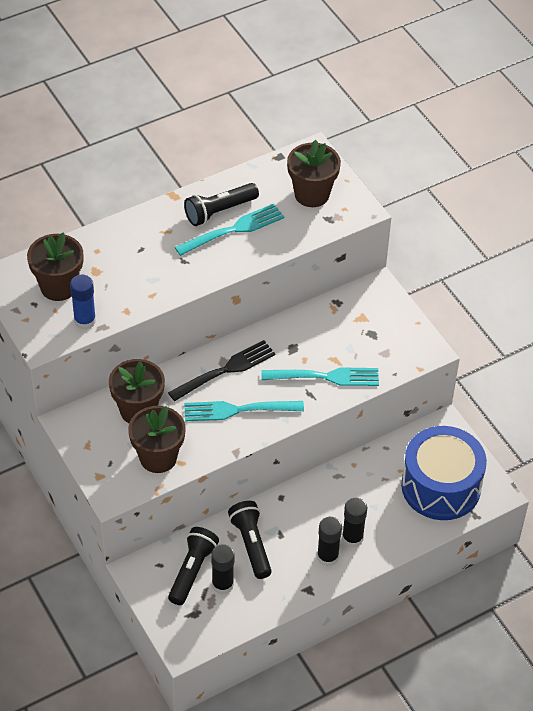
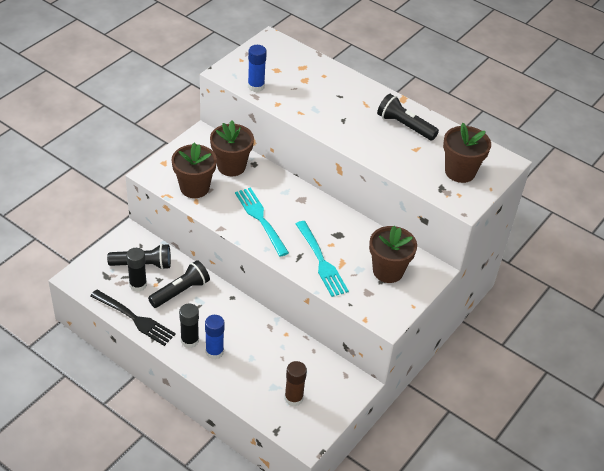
camera: 65 degrees right, 5 degrees down
brown flower pot [27,232,83,301] -> brown flower pot moved to [369,226,417,283]
black fork [168,340,276,401] -> black fork moved to [90,289,176,346]
turquoise fork [175,204,284,256] -> none
black glue stick [342,498,367,548] -> blue glue stick [205,315,225,360]
blue drum [401,426,487,520] -> brown glue stick [285,361,307,406]

